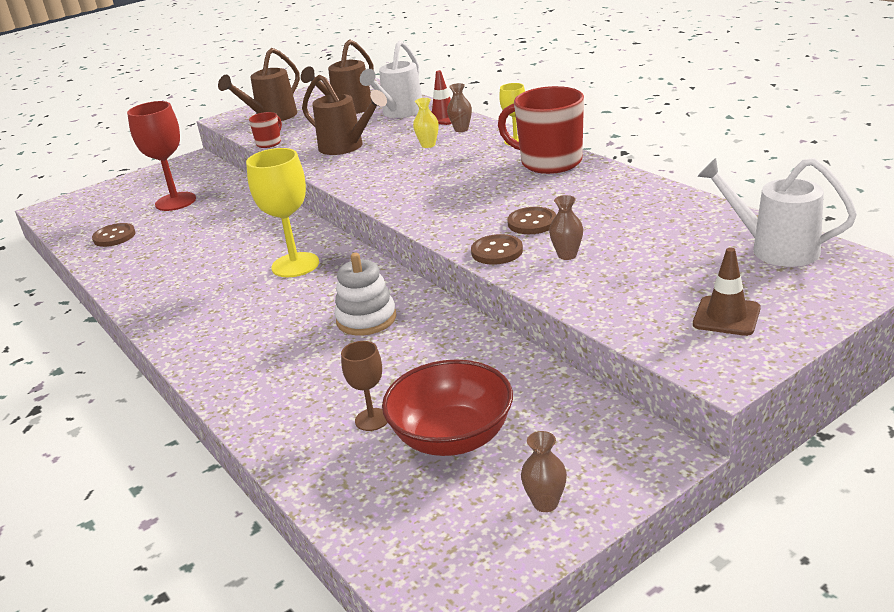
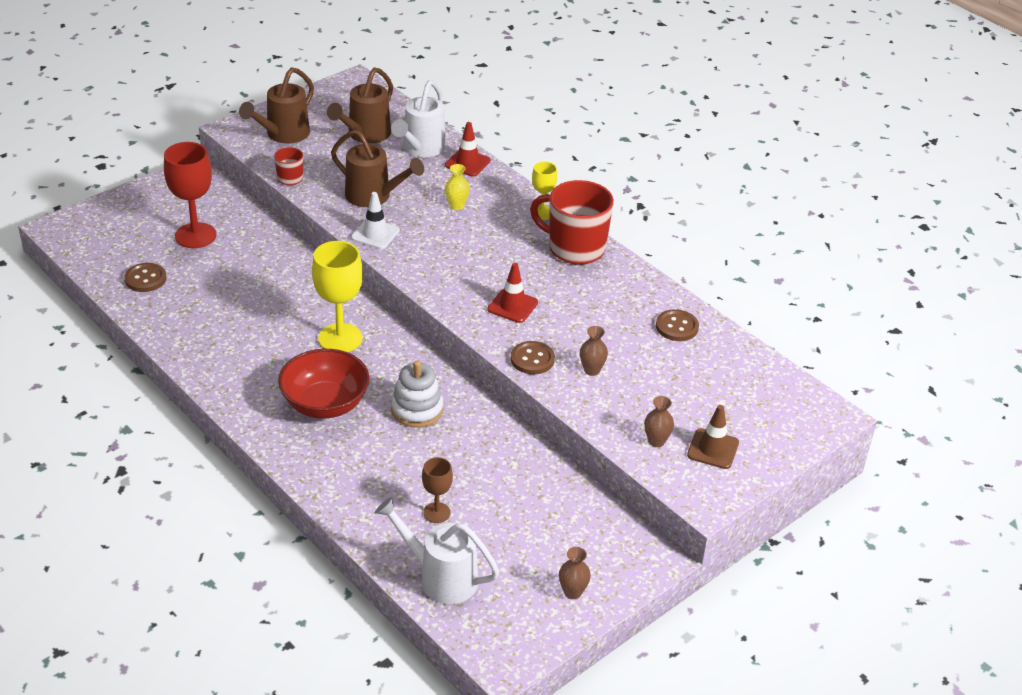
camera: 10 degrees left, 10 degrees up
red bowl [382,360,513,456] -> red bowl moved to [278,349,370,419]
brown vase [447,83,472,132] -> brown vase moved to [644,396,674,447]
brown button [507,207,556,234] -> brown button moved to [656,309,699,341]
white watering can [697,158,857,267] -> white watering can moved to [375,497,500,604]
none -> white traffic cone [351,192,400,249]
none -> red traffic cone [488,263,538,323]

